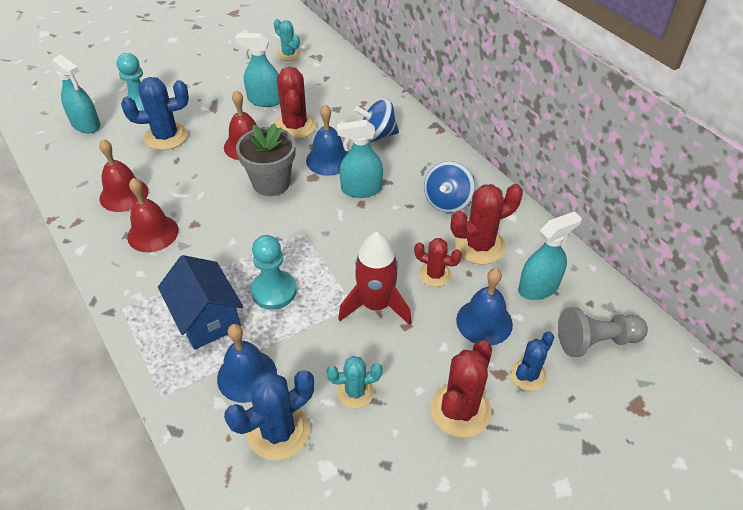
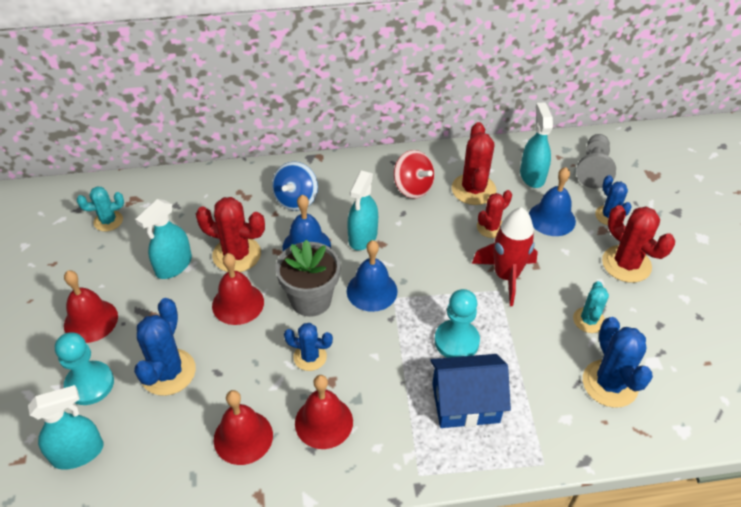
camera: 65 degrees left, 0 degrees up
blue bell [217,324,277,403] -> blue bell moved to [347,240,398,312]
blue spinning top [424,161,475,213] -> red spinning top [394,150,435,198]
none -> red bell [64,271,118,343]
none -> blue cactus [284,323,333,371]

